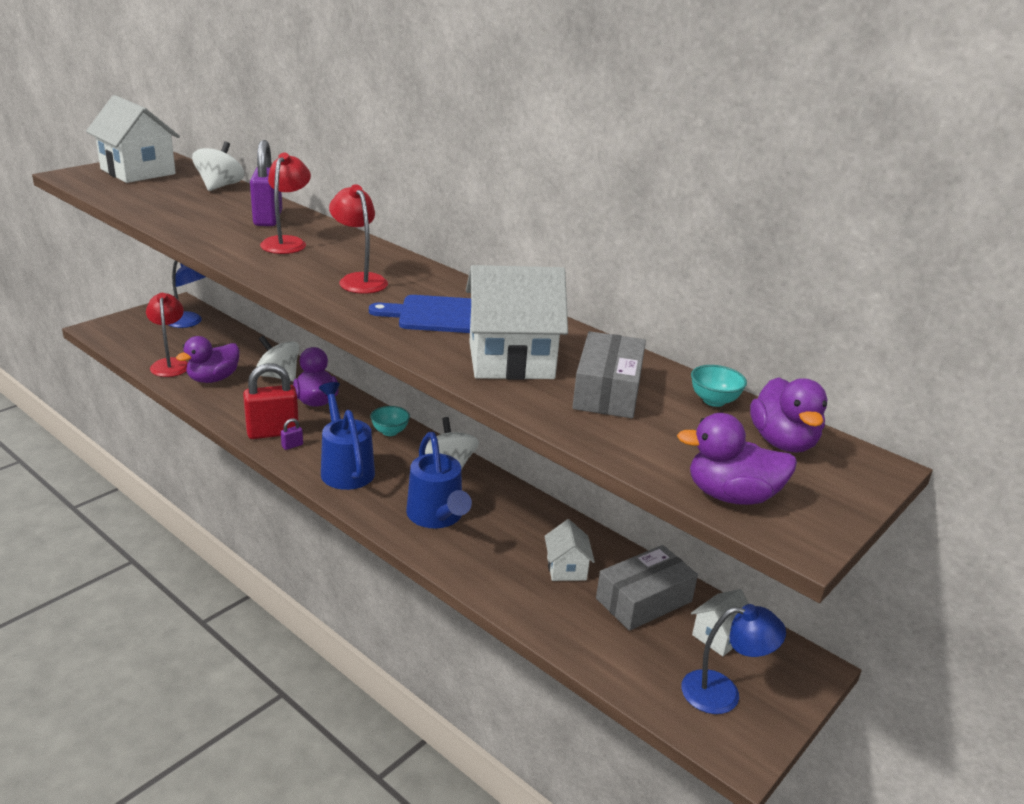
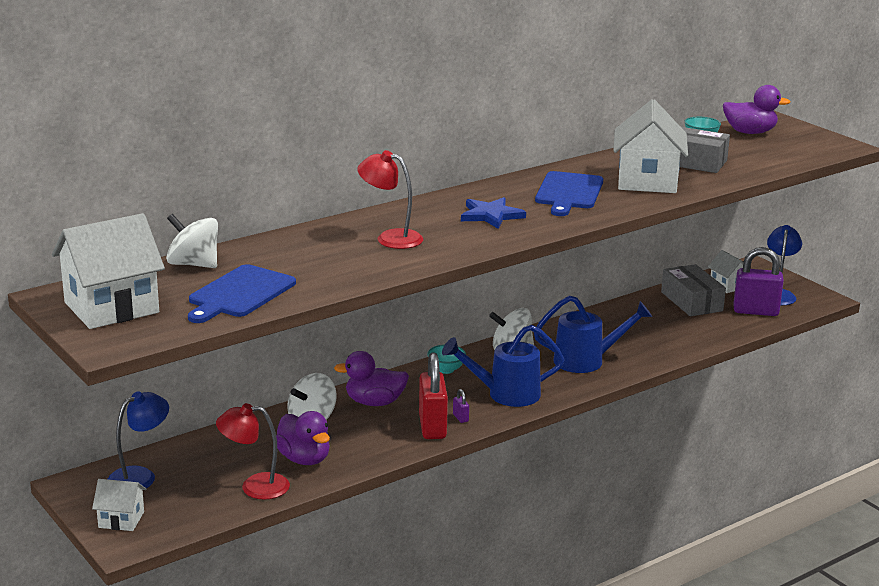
camera: 75 degrees left, 5 degrees down
purple padlock [250,140,282,226] -> purple padlock moved to [733,247,784,316]
red lamp [329,184,388,294] -> blue star [461,197,526,229]
white house [544,519,595,581] -> white house moved to [92,479,146,531]
purple duck [677,413,797,505] -> none
none -> blue cutting board [188,264,296,323]

